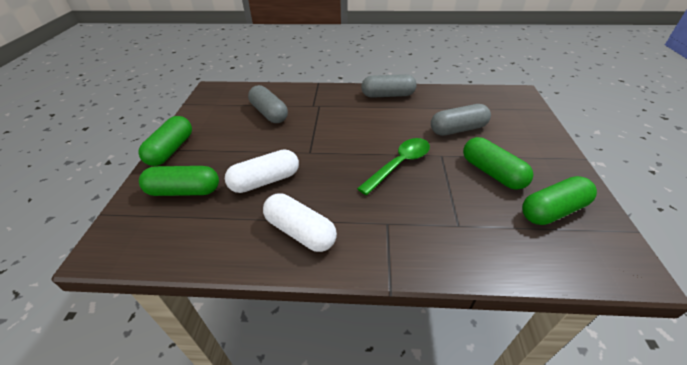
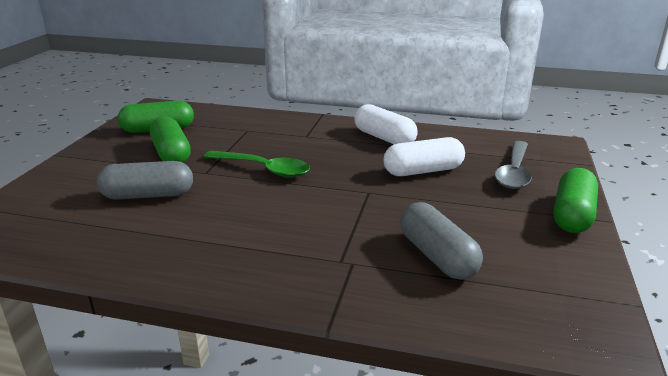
camera: 170 degrees left, 15 degrees down
green capsule [139,166,219,196] -> grey spoon [495,141,532,189]
green spoon [357,138,430,195] -> green spoon turned 120 degrees counterclockwise [204,151,310,178]
grey capsule [361,74,417,98] -> none

